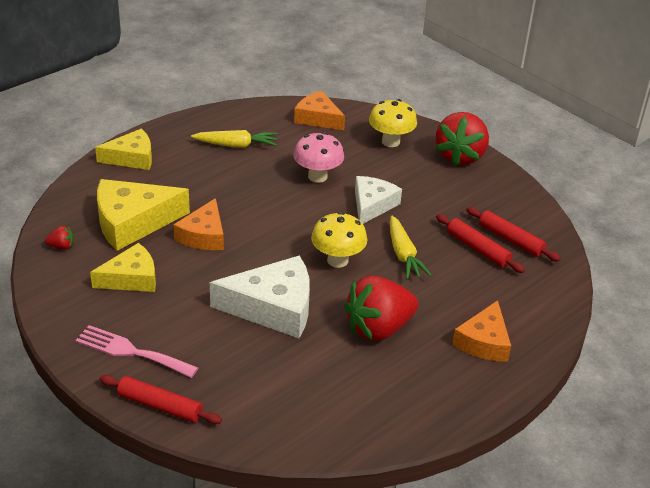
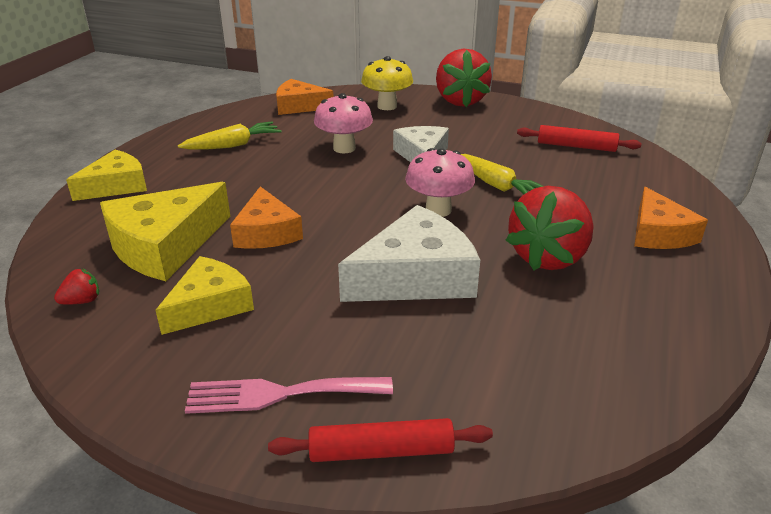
camera: 25 degrees left, 5 degrees down
yellow mushroom [311,212,367,268] -> pink mushroom [405,148,475,217]
red rolling pin [436,214,525,273] -> none

